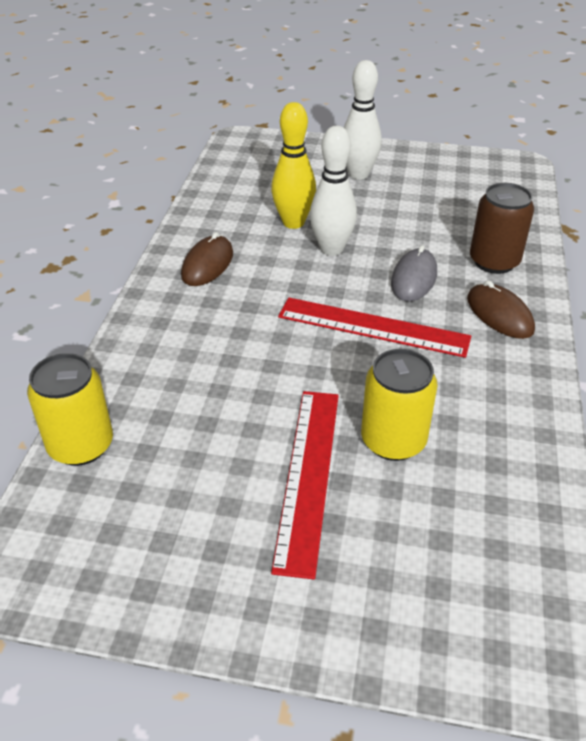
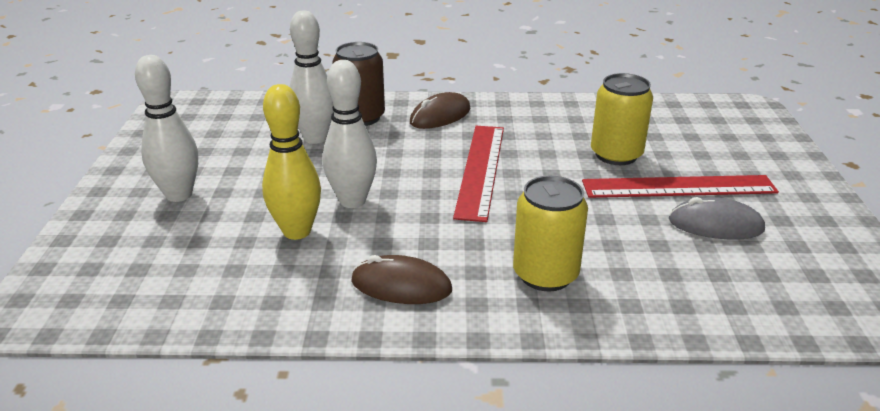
camera: 100 degrees left, 10 degrees down
yellow can [27,353,113,466] -> yellow can moved to [513,176,588,291]
grey mouse [391,245,437,301] -> grey mouse moved to [669,197,765,240]
none -> white bowling pin [289,10,334,144]

